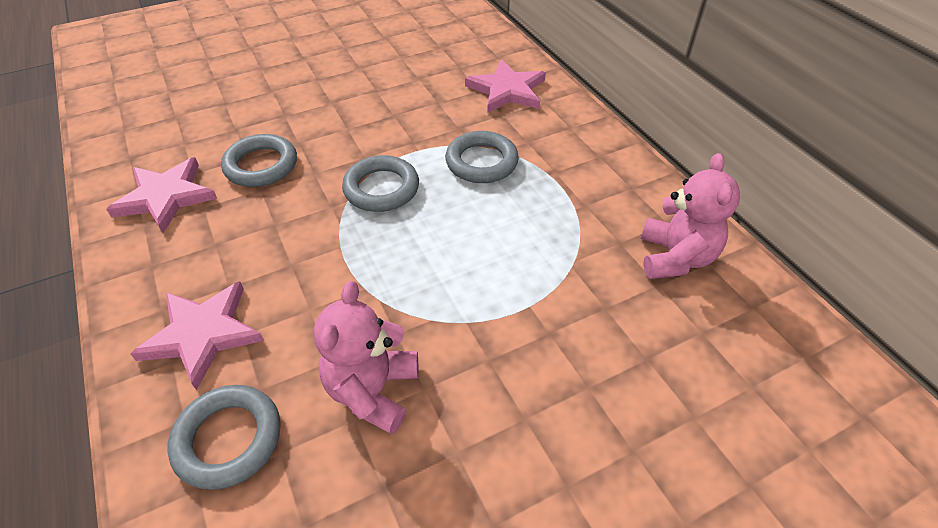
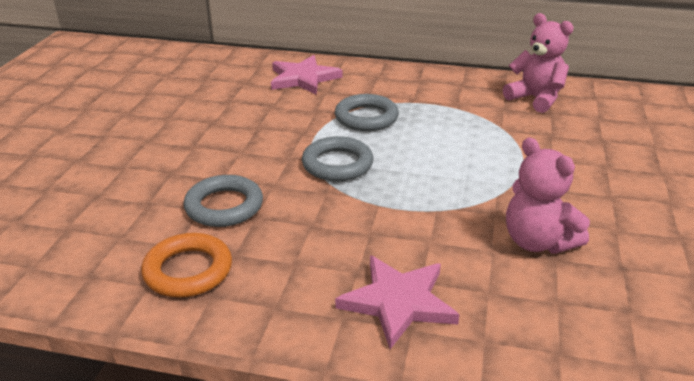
camera: 50 degrees left, 15 degrees down
pink star [106,157,217,233] -> orange ring [141,233,232,297]
grey ring [168,385,281,490] -> none

